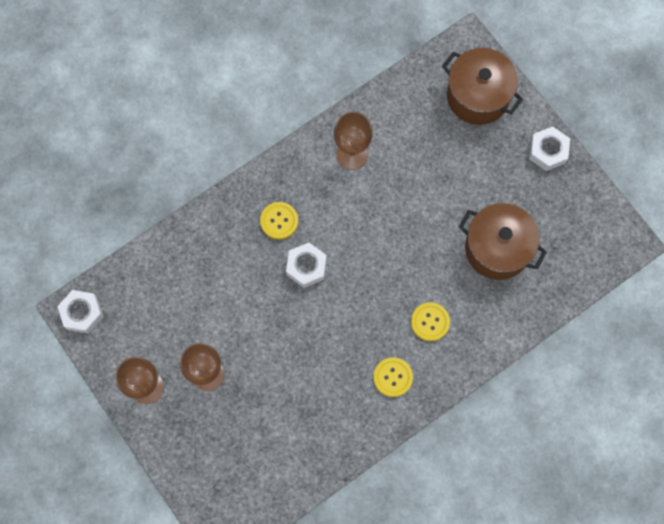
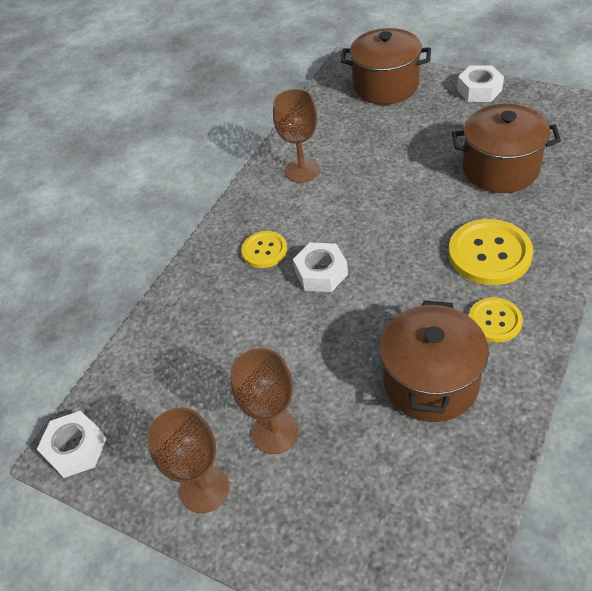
camera: 20 degrees left, 25 degrees down
yellow button [411,302,450,341] -> yellow button [449,219,533,285], size x1.68
none -> brown pot [380,301,489,422]

